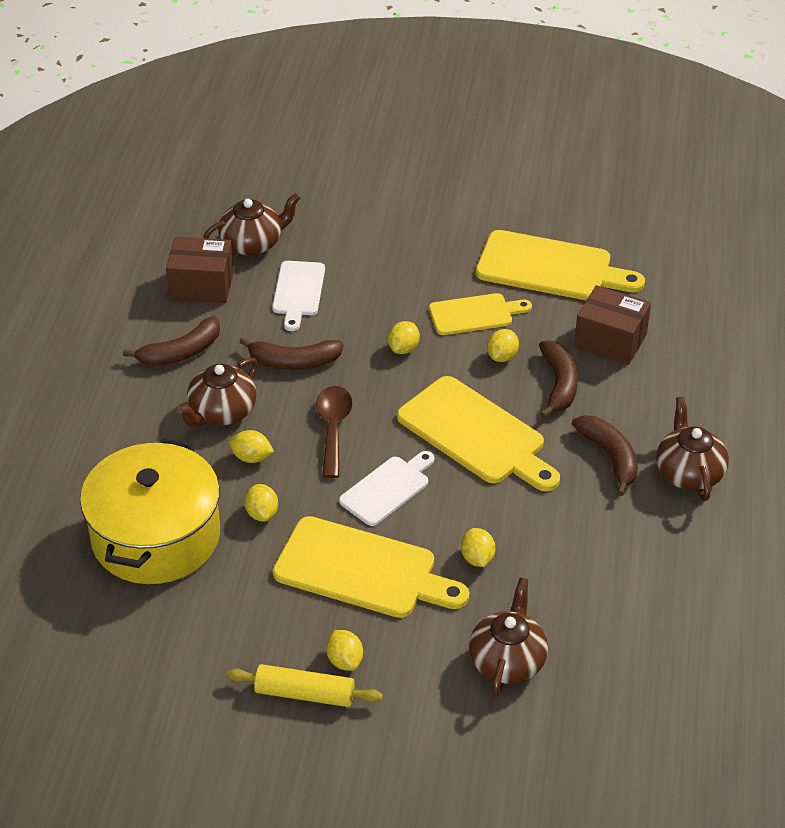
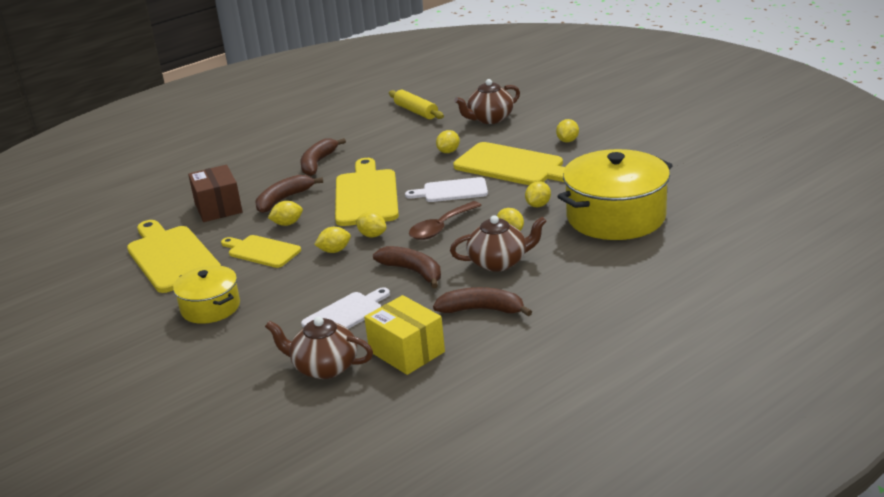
camera: 135 degrees left, 15 degrees down
brown box [166,236,234,303] -> yellow box [364,295,445,375]
yellow rolling pin [227,664,383,707] -> yellow rolling pin moved to [389,90,444,119]
yellow cutting board [273,516,469,618] -> yellow cutting board turned 150 degrees clockwise [453,142,565,185]
brown teapot [656,396,729,501] -> none
none -> yellow pot [173,265,240,324]
none -> yellow lemon [356,212,386,237]

